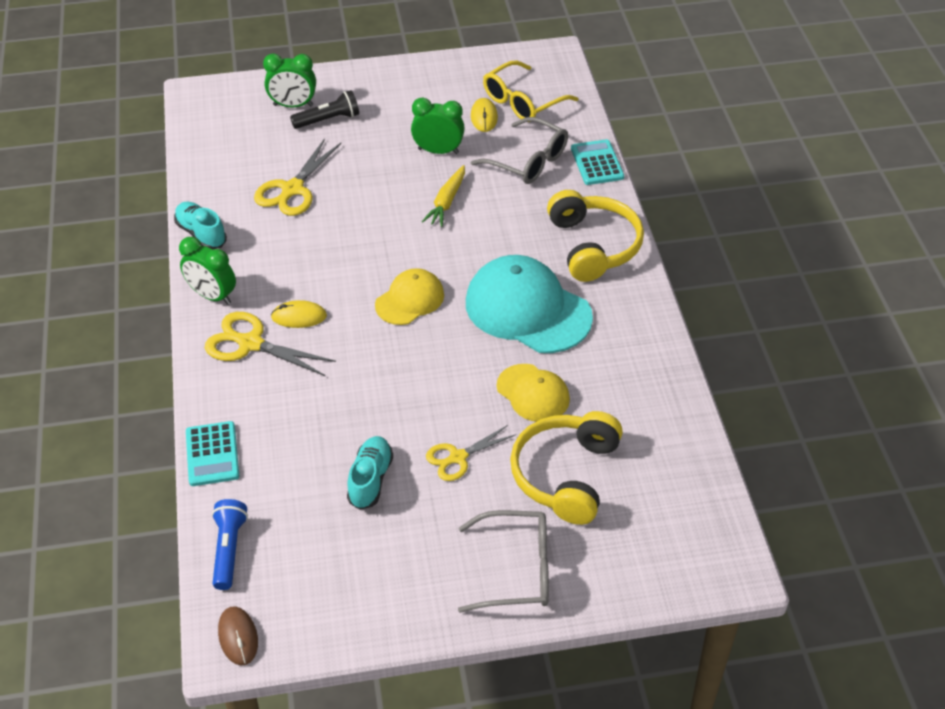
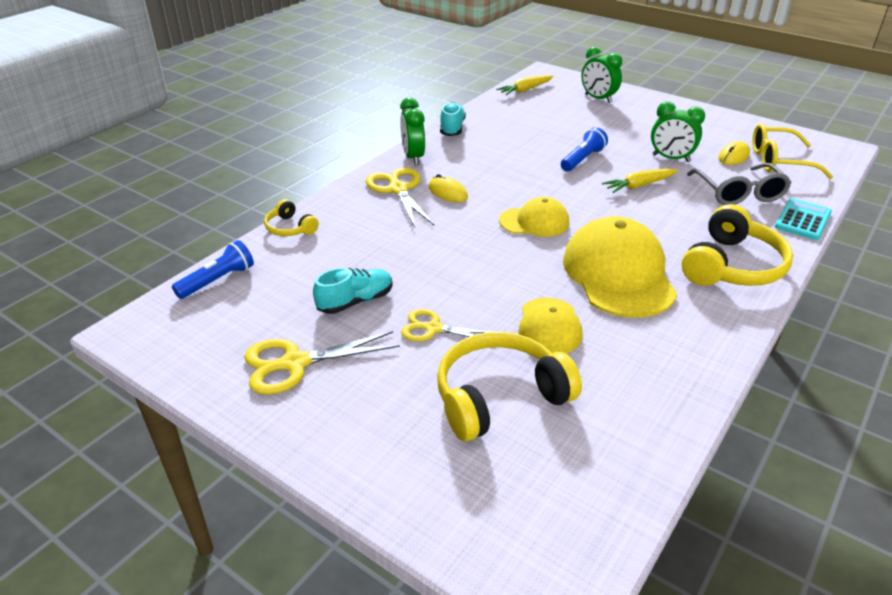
camera: 45 degrees right, 10 degrees down
turquoise calculator [186,421,239,486] -> yellow headphones [264,199,319,236]
brown mouse [218,606,258,666] -> none
yellow scissors [254,138,341,216] -> yellow scissors moved to [244,331,400,395]
black flashlight [290,90,359,129] -> none
green clock [411,98,465,154] -> green clock turned 150 degrees clockwise [651,101,705,162]
grey glasses [458,510,549,613] -> none
turquoise cap [466,255,593,353] -> yellow cap [563,216,678,318]
none -> yellow carrot [496,75,554,95]
none -> blue flashlight [561,127,608,171]

